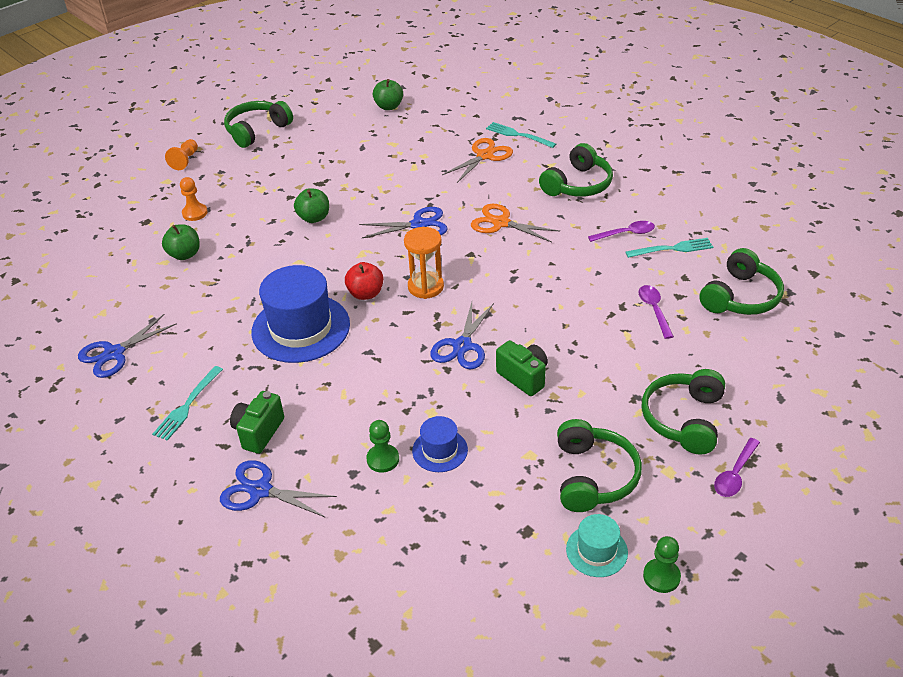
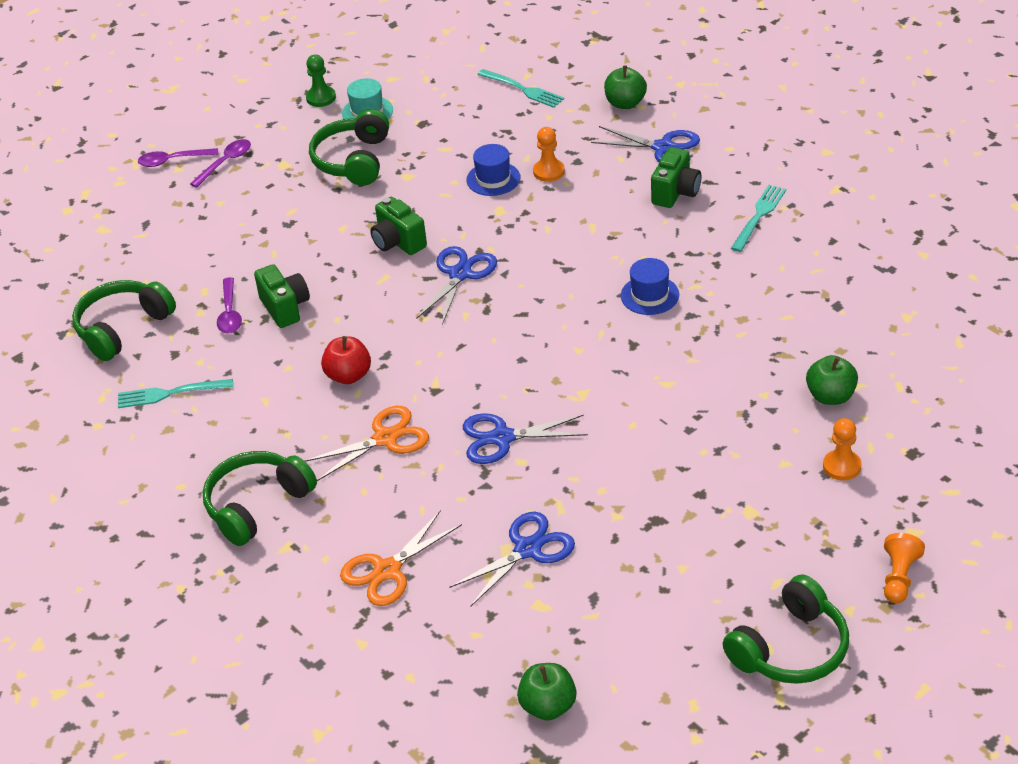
camera: 175 degrees left, 0 degrees up
blue scissors [78,314,177,378] -> blue scissors moved to [449,512,575,606]
blue hat [251,265,350,363] -> blue hat [621,258,679,315], size x0.50
green apple [294,188,329,223] -> green apple moved to [604,65,647,109]
red apple [345,262,383,300] -> red apple moved to [321,336,371,384]
green pawn [366,420,399,472] -> orange pawn [533,127,565,182]
orange hourglass [404,227,444,299] -> none
orange scissors [471,204,560,242] -> orange scissors turned 60 degrees counterclockwise [305,406,429,481]
turquoise fork [486,122,556,148] -> turquoise fork moved to [477,69,564,108]
purple spoon [588,221,655,242] -> purple spoon moved to [138,148,219,167]
green headphones [642,369,725,455] -> none
none -> green camera [254,264,310,328]

